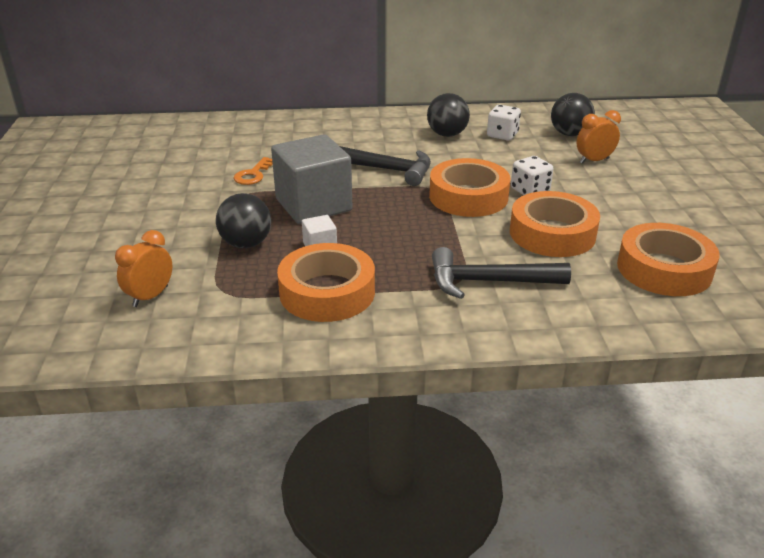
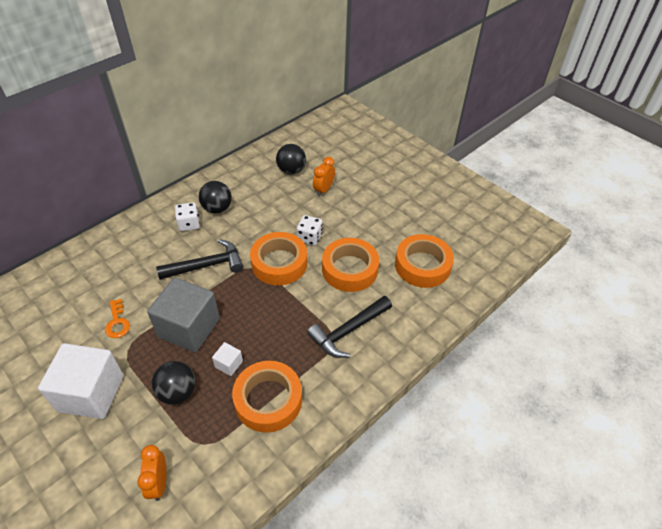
camera: 40 degrees left, 15 degrees up
white dice [487,105,521,140] -> white dice moved to [175,202,200,231]
none -> white cube [38,343,124,419]

